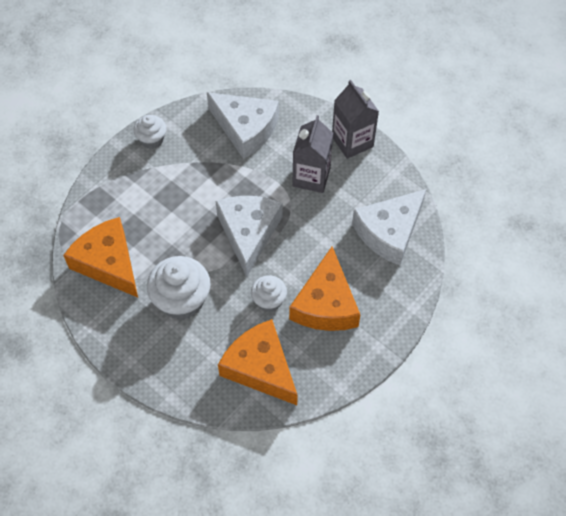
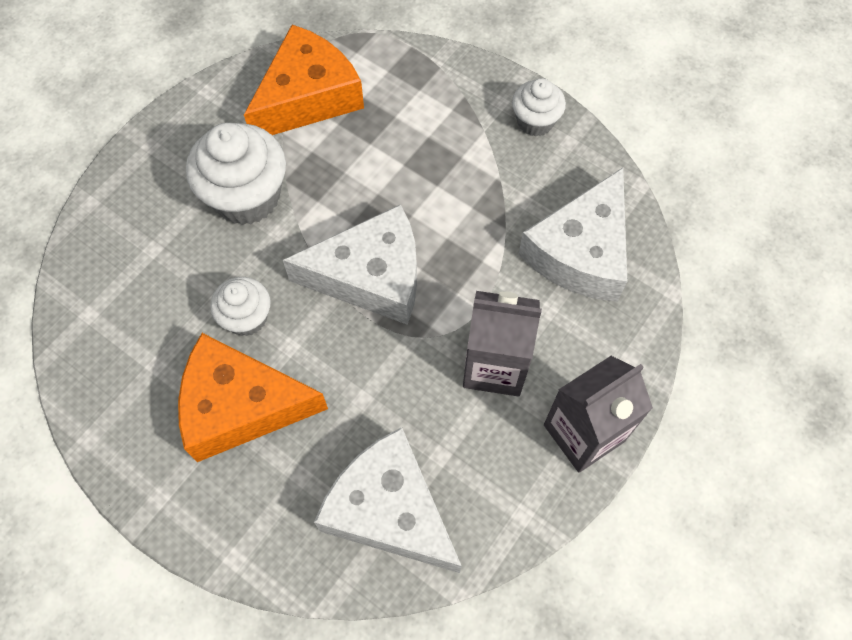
camera: 85 degrees right, 5 degrees up
orange cheese [218,319,298,405] -> none

